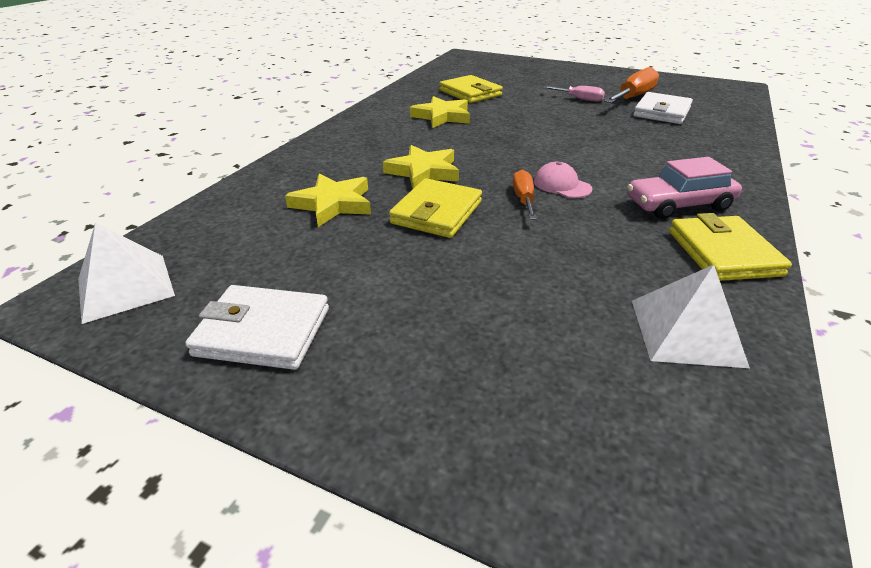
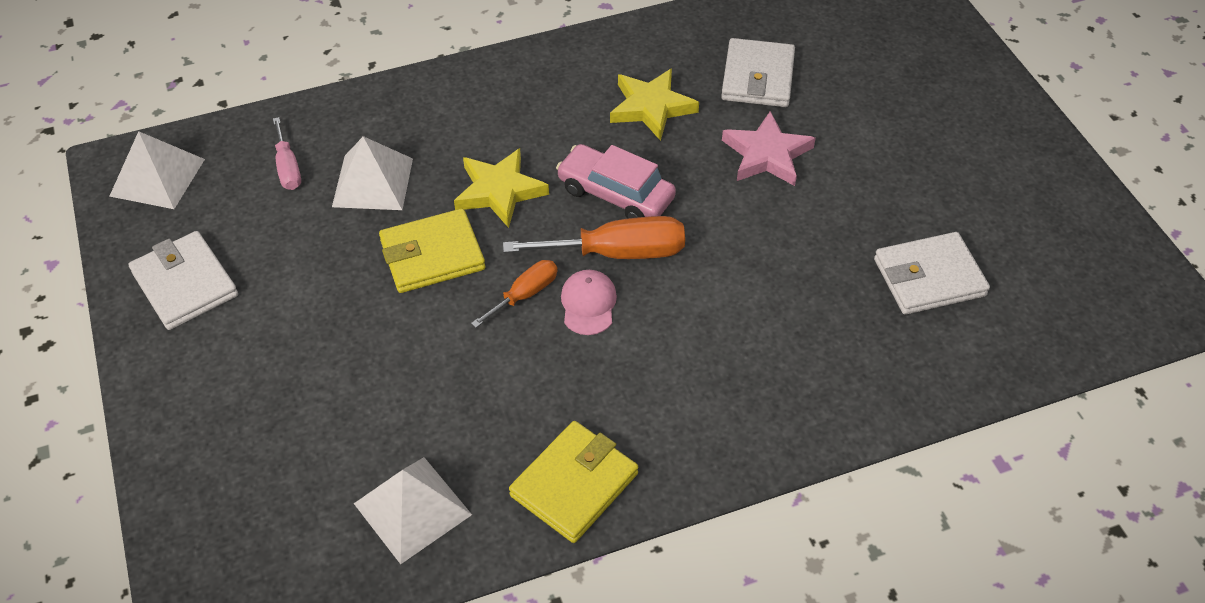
camera: 45 degrees right, 15 degrees up
yellow star [285,174,371,227] -> white pyramid [332,136,413,210]
yellow wallet [439,75,503,103] -> white wallet [721,38,795,107]
pink screwdriver [544,86,605,102] -> pink screwdriver moved to [273,117,301,190]
orange screwdriver [604,67,659,103] -> orange screwdriver moved to [503,216,685,259]
pink car [627,157,742,219] -> pink car moved to [556,144,676,219]
none -> pink star [722,111,816,186]

